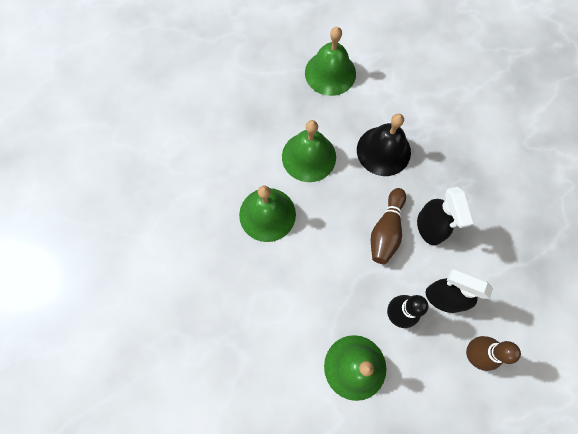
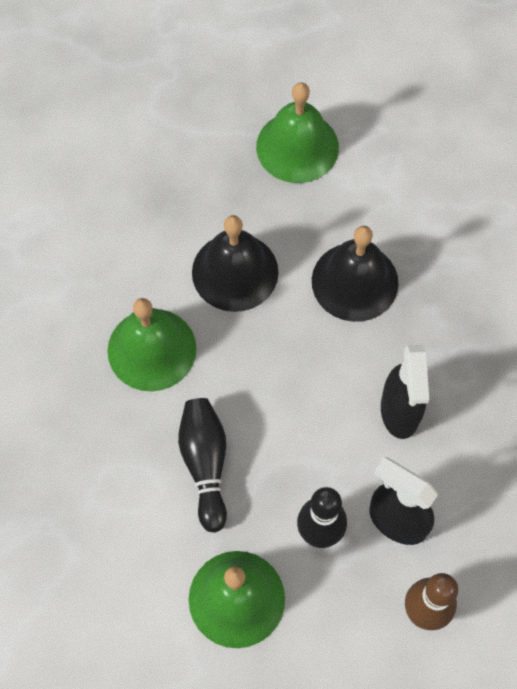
camera: 10 degrees right, 5 degrees down
green bell [282,120,336,182] -> black bell [192,215,279,312]
brown bowling pin [371,188,406,264] -> none
none -> black bowling pin [178,398,227,533]

